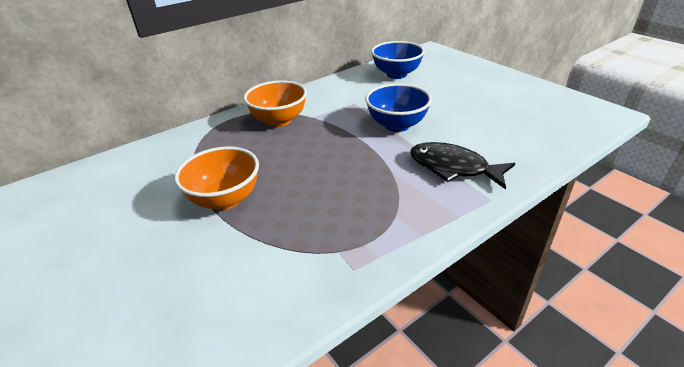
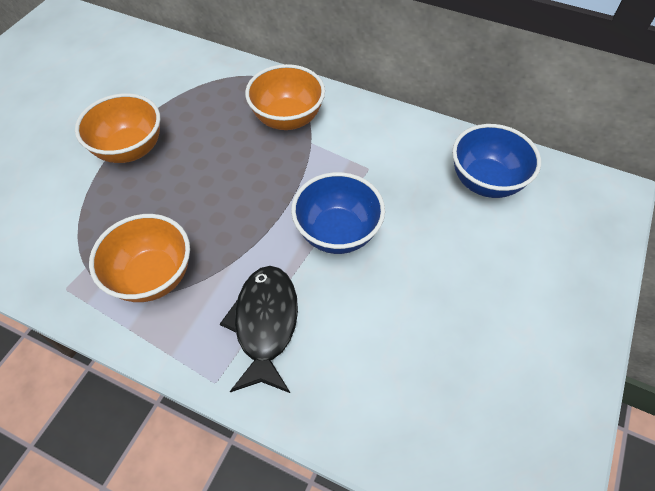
camera: 60 degrees right, 20 degrees up
none -> orange bowl [89,214,190,302]

